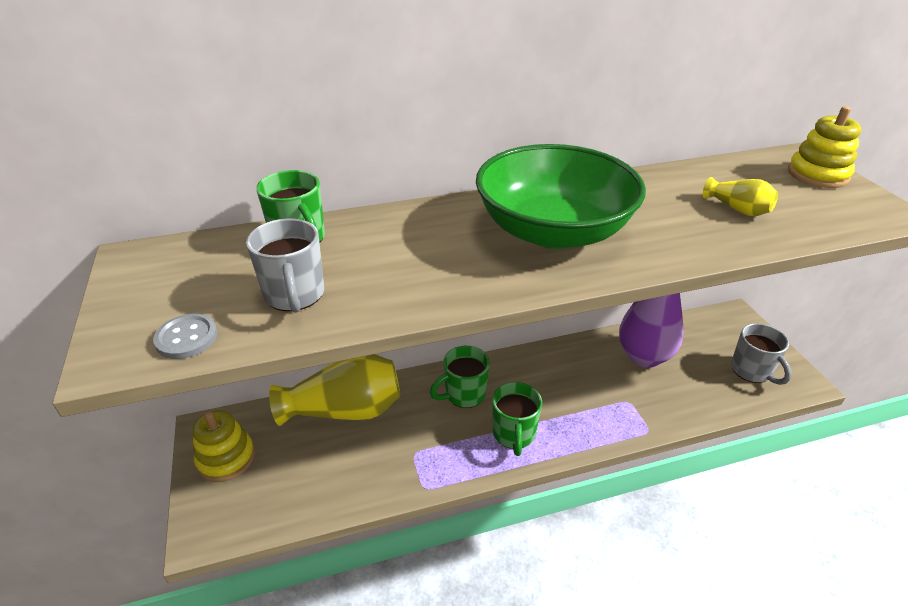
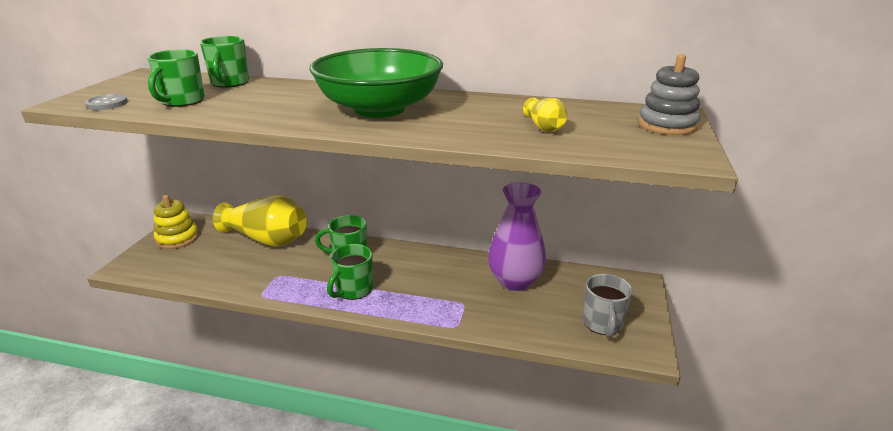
camera: 30 degrees right, 10 degrees down
grey mug [246,219,324,313] -> green mug [147,49,205,107]
yellow stacking toy [788,106,861,188] -> grey stacking toy [638,54,701,135]

